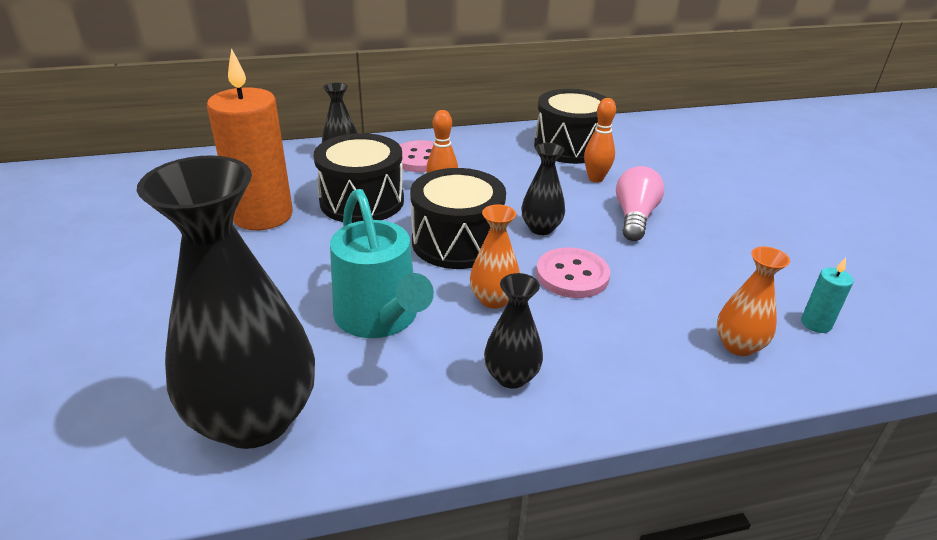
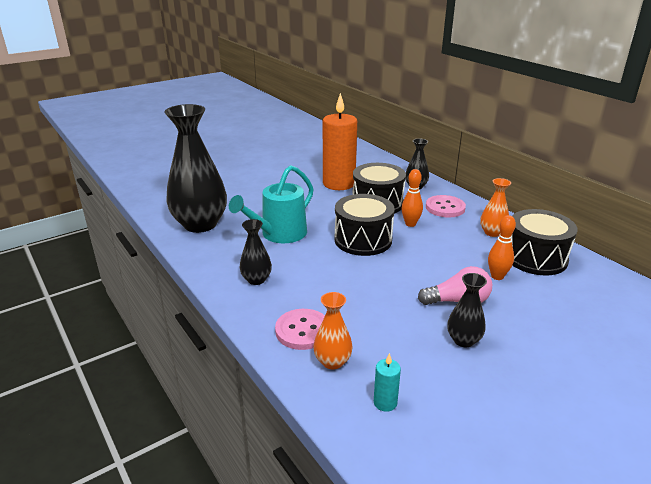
camera: 70 degrees right, 5 degrees down
orange vase [470,204,520,309] -> orange vase moved to [480,178,511,237]
black vase [522,143,565,235] -> black vase moved to [447,273,487,347]
pink button [536,248,610,298] -> pink button moved to [275,309,325,350]

